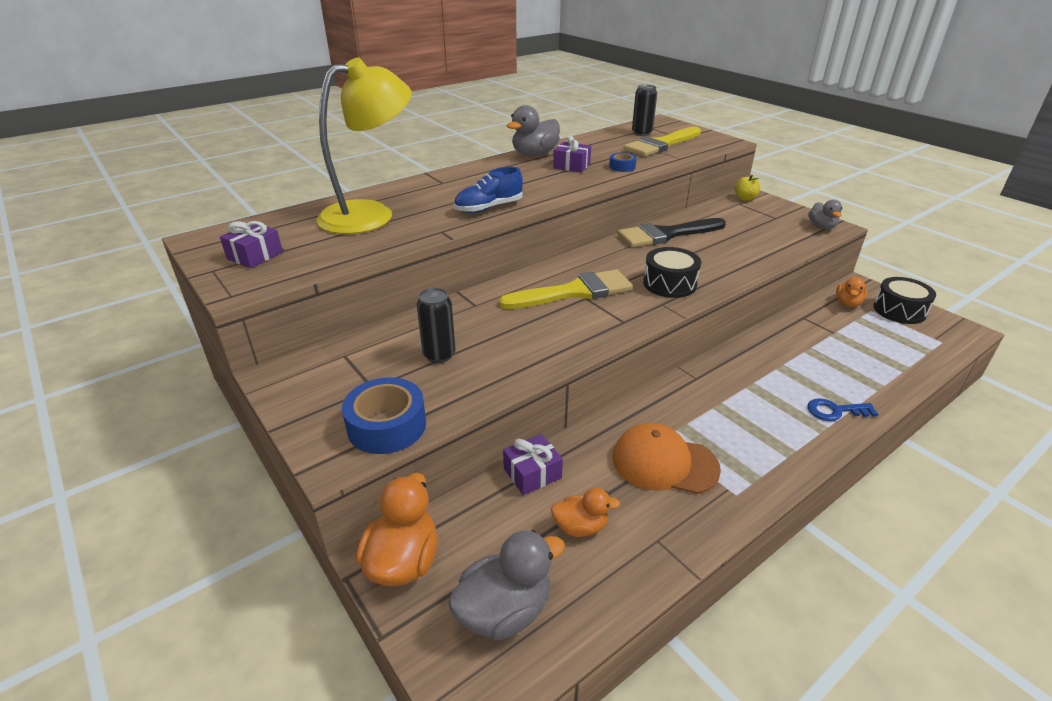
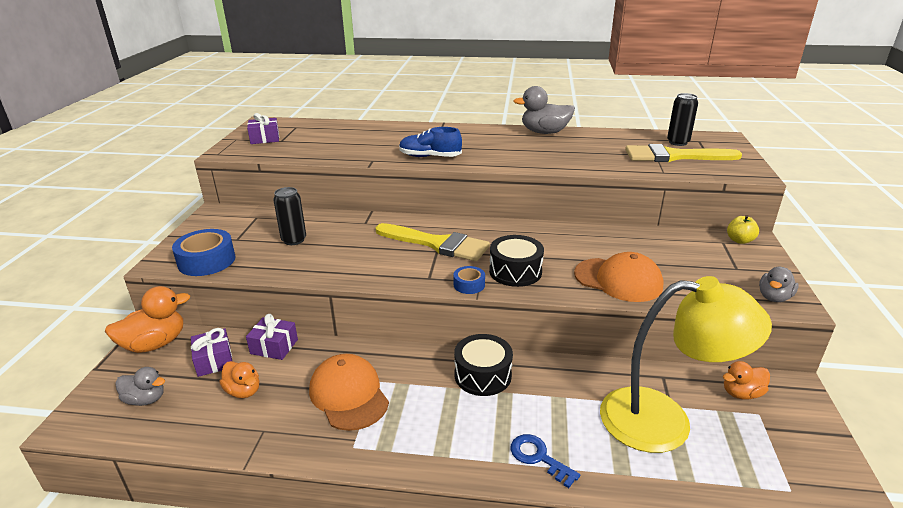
camera: 45 degrees right, 5 degrees down
yellow lamp [317,57,412,234] -> yellow lamp moved to [600,276,772,453]
grey duck [448,530,565,641] -> grey duck [115,367,165,406], size x0.61
purple gift [553,136,591,173] -> purple gift moved to [191,328,232,377]
blue tape [609,153,637,172] -> blue tape moved to [454,266,485,294]
black brush [617,218,726,247] -> none
black drum [873,277,936,324] -> black drum moved to [454,334,513,396]
none -> orange cap [574,252,664,302]

